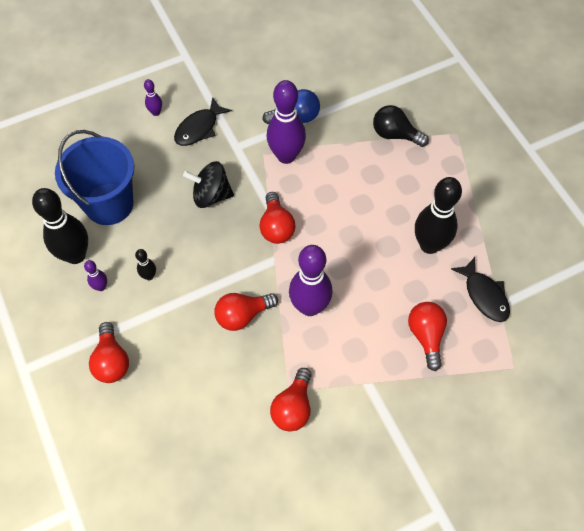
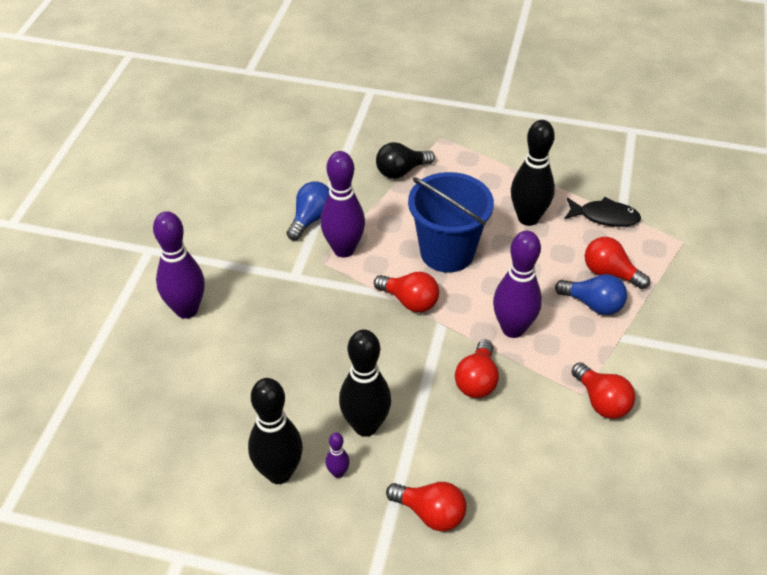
camera: 50 degrees left, 15 degrees down
blue bucket [55,130,134,225] -> blue bucket moved to [408,172,494,273]
black bowling pin [135,249,156,280] -> black bowling pin [339,329,391,436], size x2.21
purple bowling pin [144,79,162,116] -> purple bowling pin [153,211,205,319], size x2.21
black fish [174,97,232,146] -> none
black spinning top [183,161,234,208] -> none
none -> blue light bulb [555,274,627,315]

